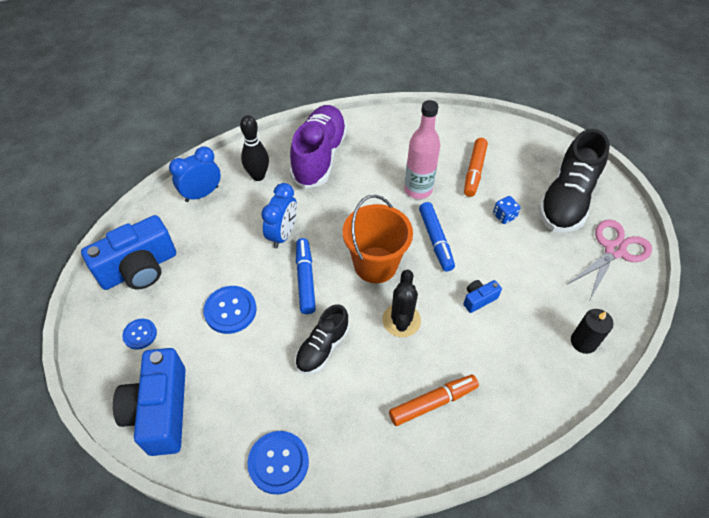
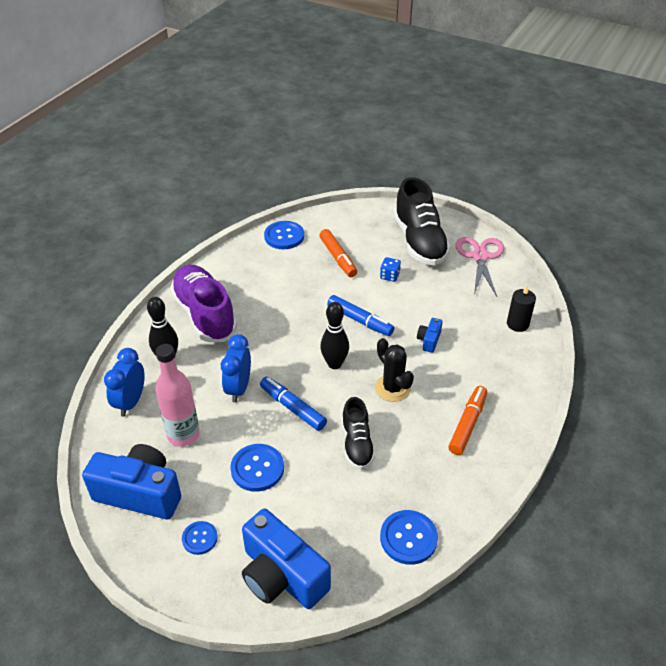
camera: 40 degrees left, 10 degrees down
blue camera [81,215,176,290] -> blue camera turned 90 degrees counterclockwise [82,444,181,519]
blue clock [261,183,297,248] -> blue clock turned 150 degrees counterclockwise [221,334,251,402]
orange bucket [343,195,413,283] -> black bowling pin [320,302,349,369]
pink bottle [404,100,440,199] -> pink bottle moved to [156,344,200,446]
none -> blue button [264,221,304,249]

